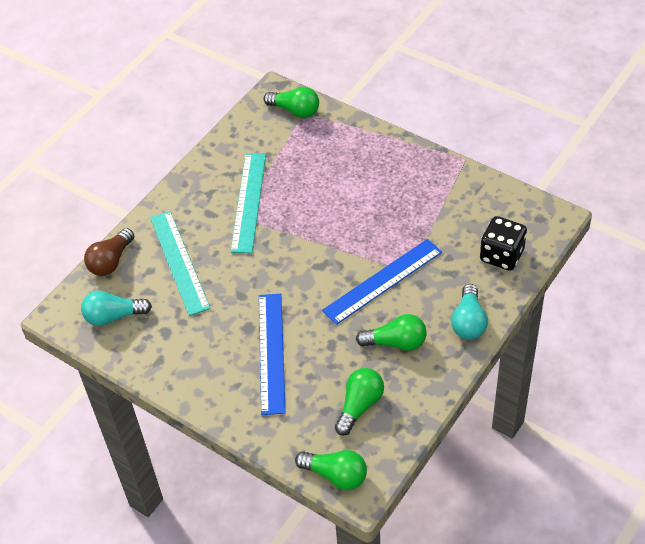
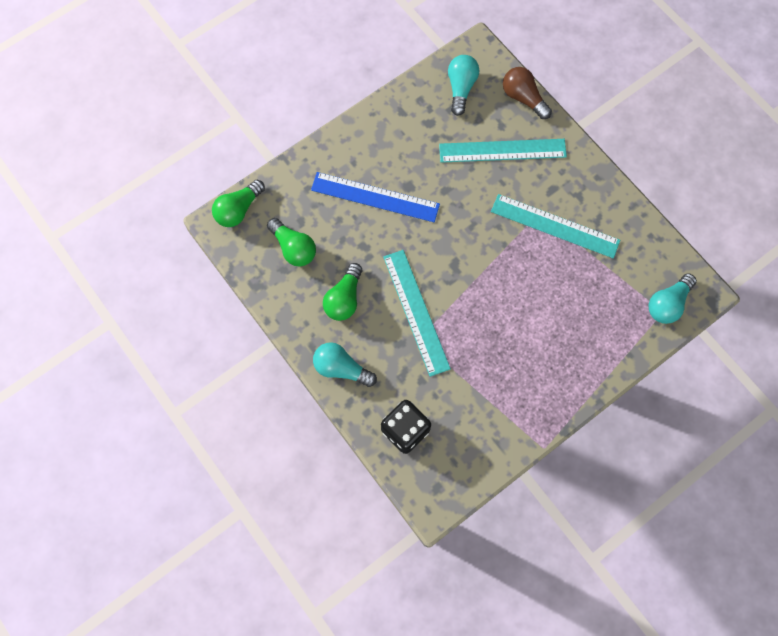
camera: 105 degrees right, 20 degrees up
green light bulb [263,87,319,118] -> turquoise light bulb [648,273,697,324]
blue ruler [322,239,442,325] -> turquoise ruler [383,250,451,377]

